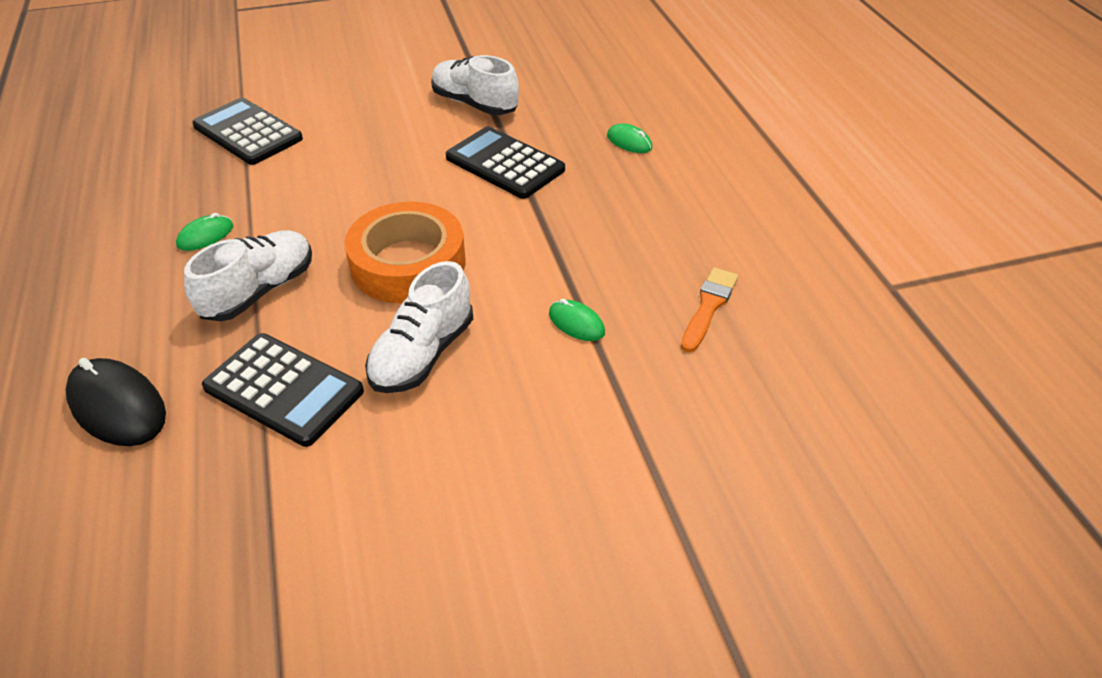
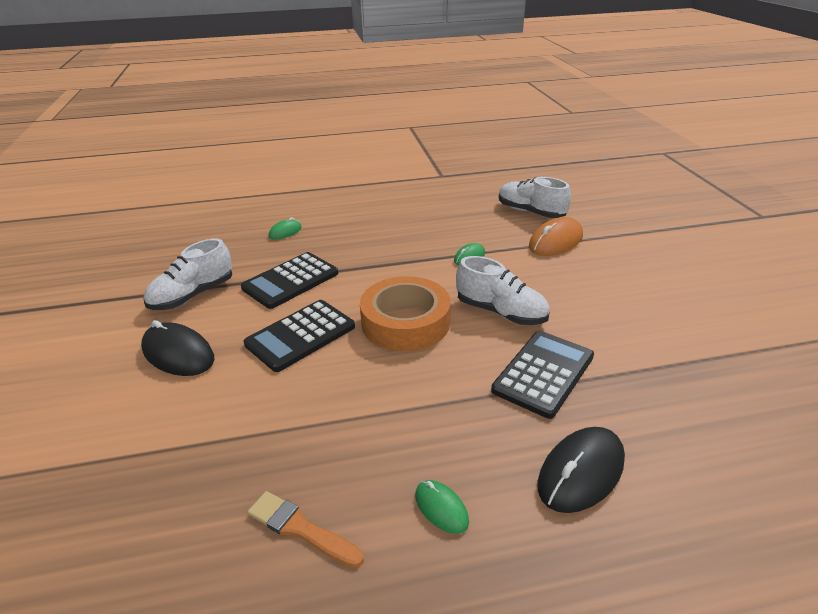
camera: 85 degrees left, 10 degrees down
green mouse [176,213,233,251] -> green mouse moved to [415,480,469,534]
white shoe [184,230,312,321] -> white shoe moved to [499,177,571,218]
black calculator [192,98,303,165] -> black calculator moved to [244,300,355,372]
orange brush [681,268,738,352] -> orange brush moved to [247,491,364,567]
none -> black mouse [141,320,215,376]
none -> orange mouse [529,217,583,256]

